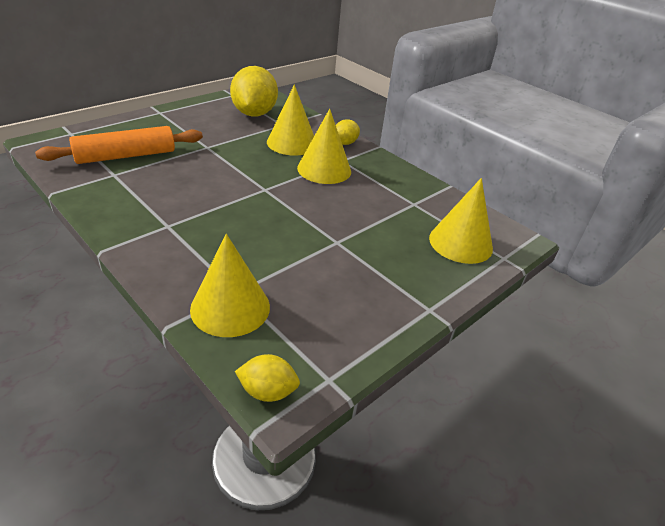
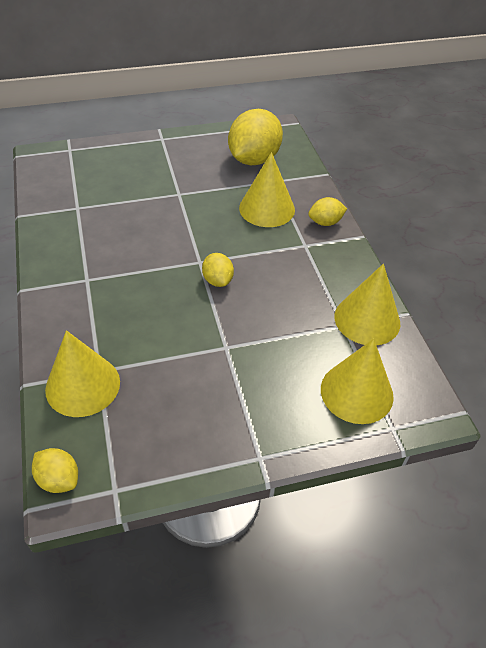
camera: 30 degrees right, 10 degrees up
orange rolling pin [35,126,203,164] -> none
yellow cone [297,109,351,184] -> yellow cone moved to [334,264,400,345]
none -> yellow lemon [202,253,234,287]

